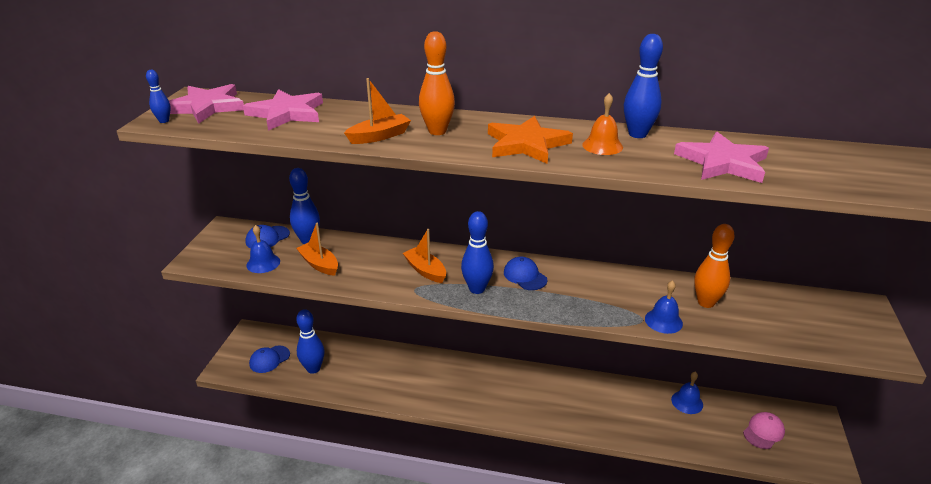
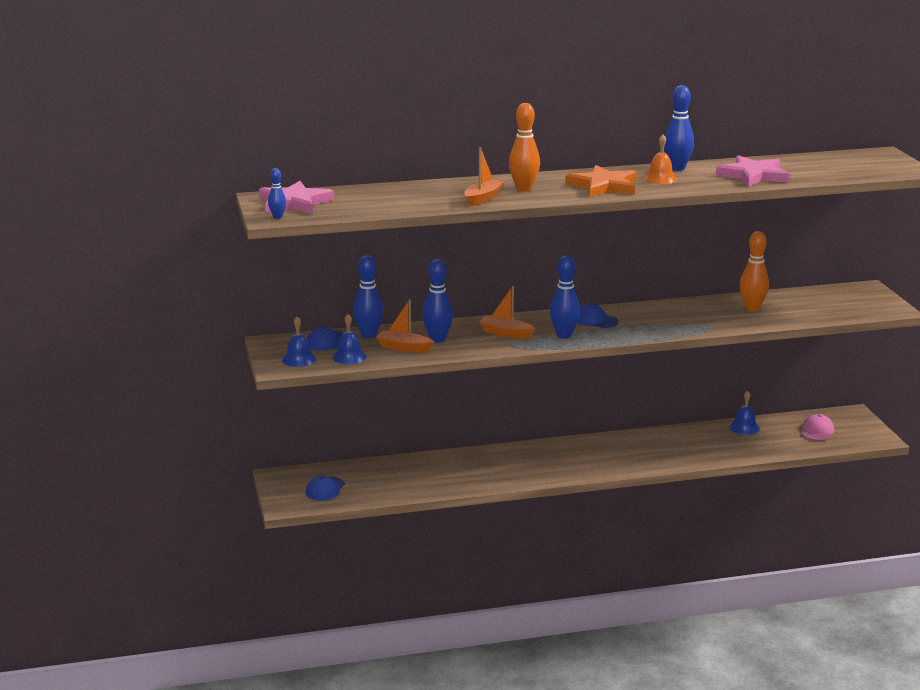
camera: 25 degrees left, 10 degrees down
pink star [243,89,323,131] -> none
blue bowling pin [296,309,324,374] -> blue bowling pin moved to [422,259,453,343]
blue bell [645,280,683,334] -> blue bell moved to [282,316,316,367]

